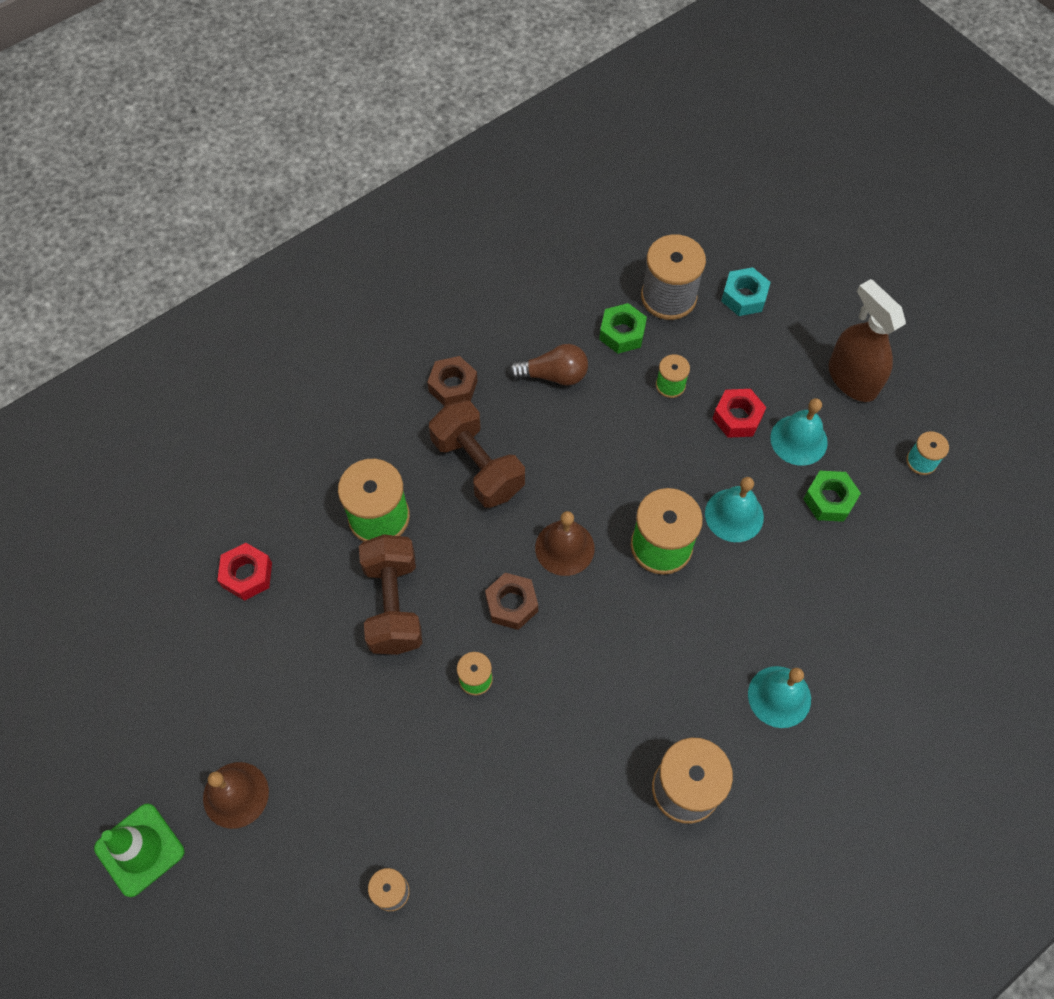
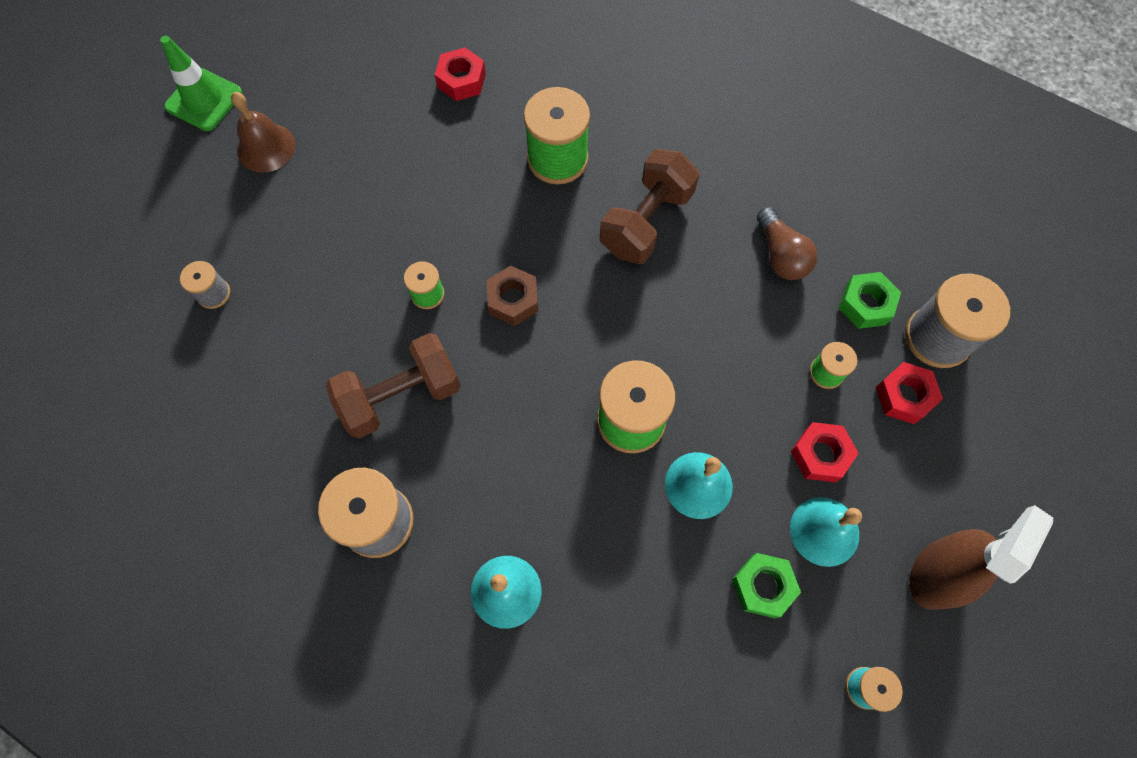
camera: 70 degrees right, 5 degrees up
brown dumbbell [359,534,422,655] -> brown dumbbell moved to [326,333,461,439]
brown nut [427,356,478,406] -> none
brown bell [535,511,595,576] -> none
turquoise nut [721,267,771,316] -> none
none -> red nut [876,362,943,424]

